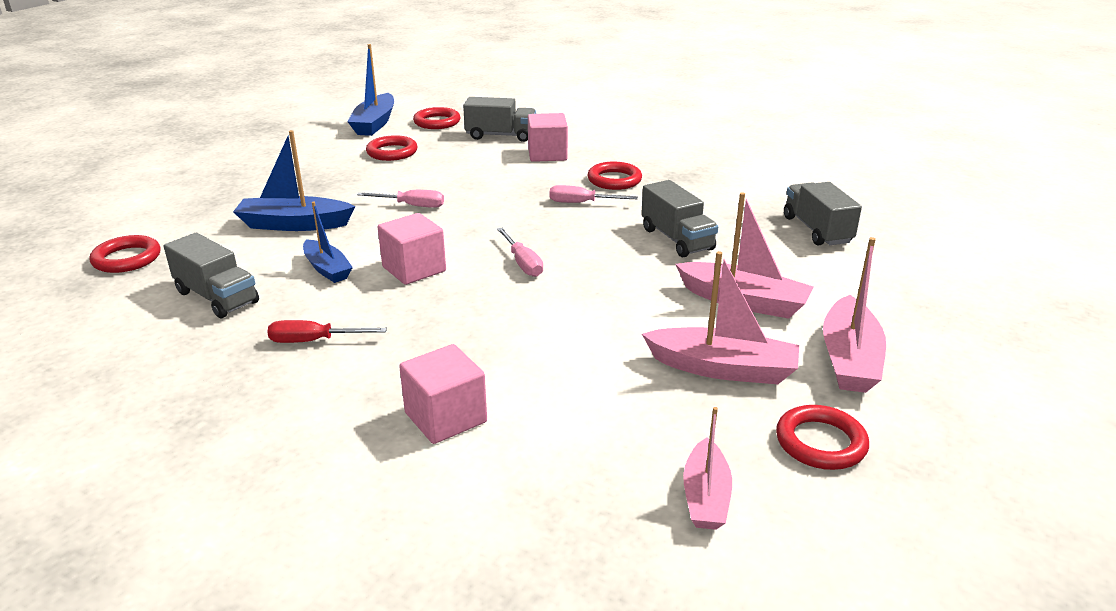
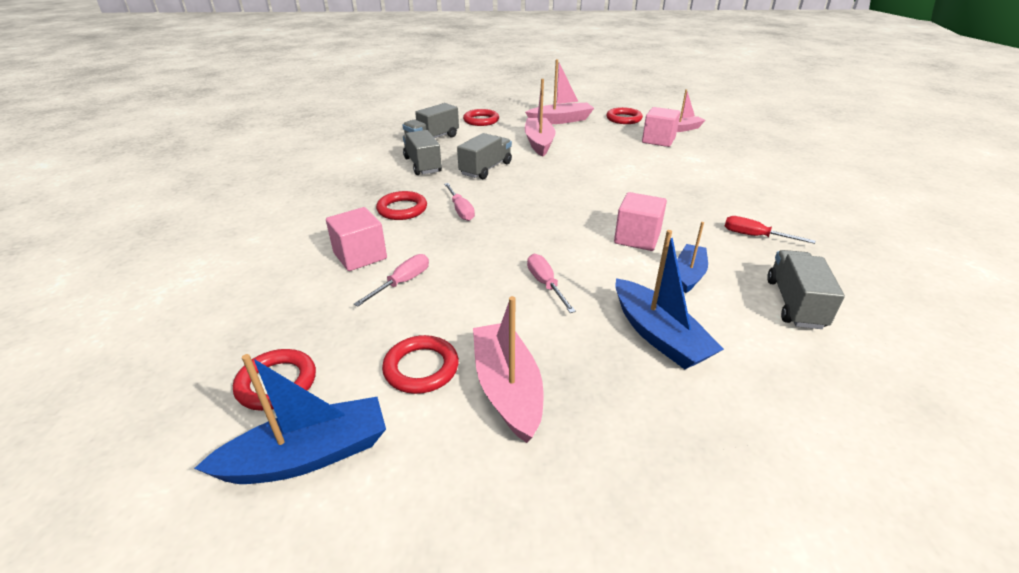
camera: 120 degrees left, 5 degrees up
red ring [89,235,161,273] -> red ring moved to [463,109,499,126]
red screwdriver [267,320,387,343] -> red screwdriver turned 150 degrees clockwise [725,216,815,244]
pink cube [399,344,487,444] -> pink cube moved to [642,107,680,147]
grey truck [463,97,536,142] -> grey truck moved to [403,130,442,175]
pink screwdriver [497,228,543,277] -> pink screwdriver moved to [354,254,429,307]
pink boat [642,251,799,384] -> pink boat moved to [473,296,544,443]

